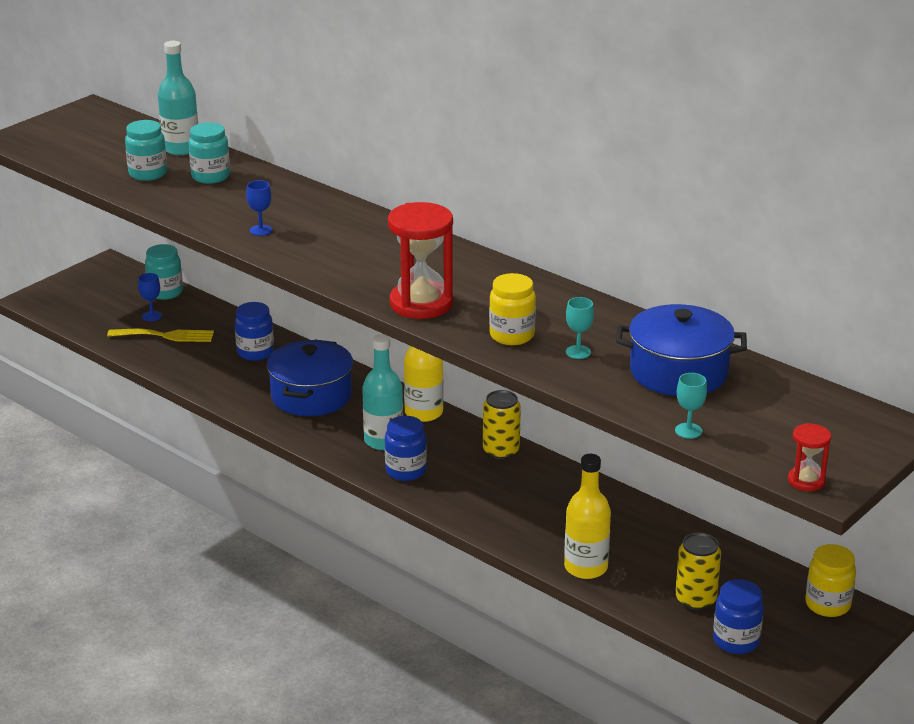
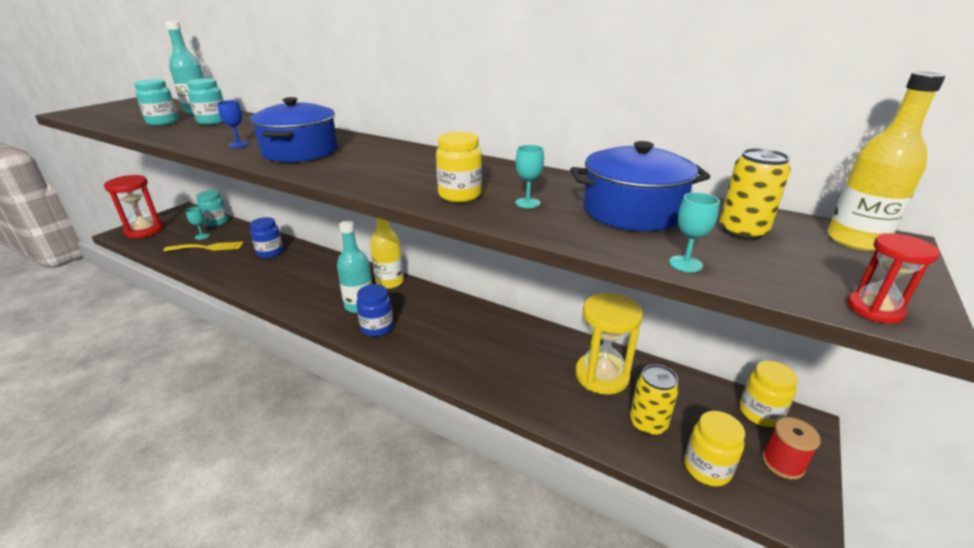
camera: 10 degrees left, 0 degrees up
blue goblet [138,273,162,321] -> turquoise goblet [186,207,210,240]
blue pot [267,340,353,416] -> blue pot moved to [250,97,338,162]
red hourglass [388,202,453,319] -> red hourglass moved to [104,175,164,238]
yellow can [483,390,521,460] -> yellow can moved to [719,148,791,240]
yellow bottle [564,454,611,579] -> yellow bottle moved to [827,72,945,251]
blue jar [713,579,764,654] -> yellow jar [684,411,745,487]
none -> yellow hourglass [575,293,643,395]
none -> red spool [762,417,821,480]

